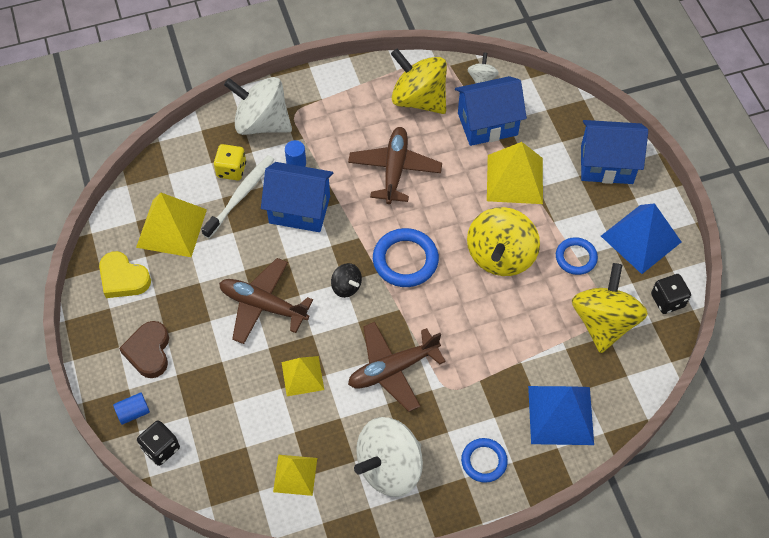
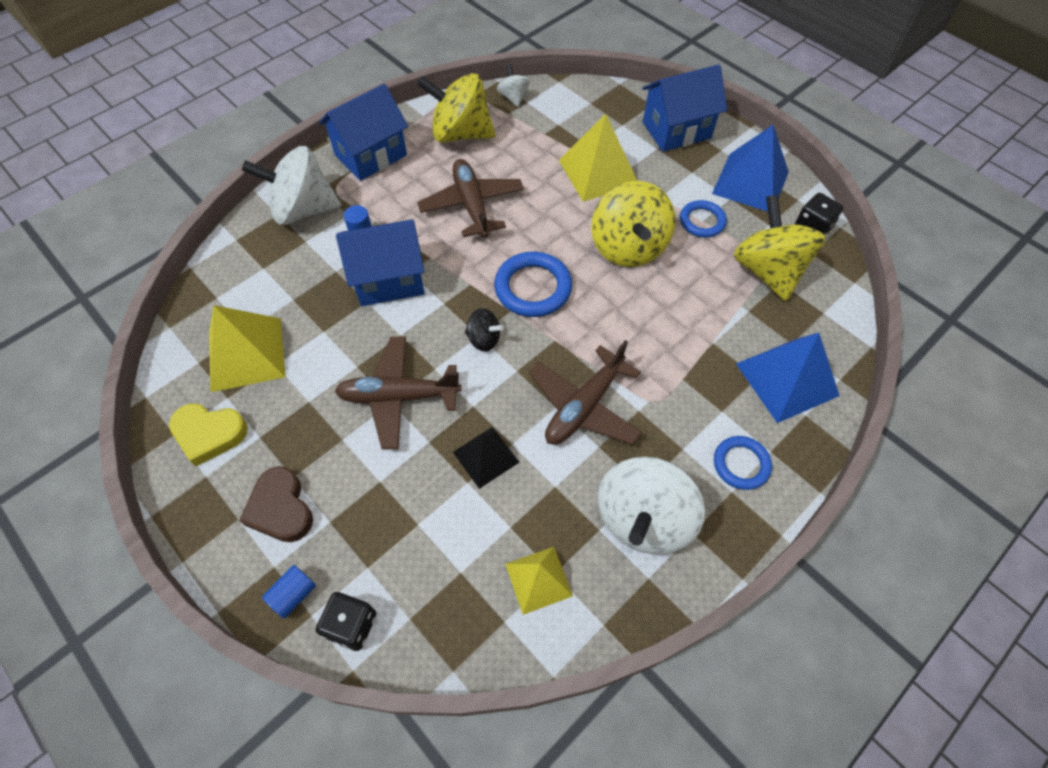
camera: 25 degrees left, 0 degrees up
white toothbrush [201,155,274,239] -> none
yellow dice [214,144,246,181] -> none
yellow pyramid [282,356,324,396] -> black pyramid [453,427,519,489]
blue house [455,76,527,146] -> blue house moved to [319,83,408,181]

